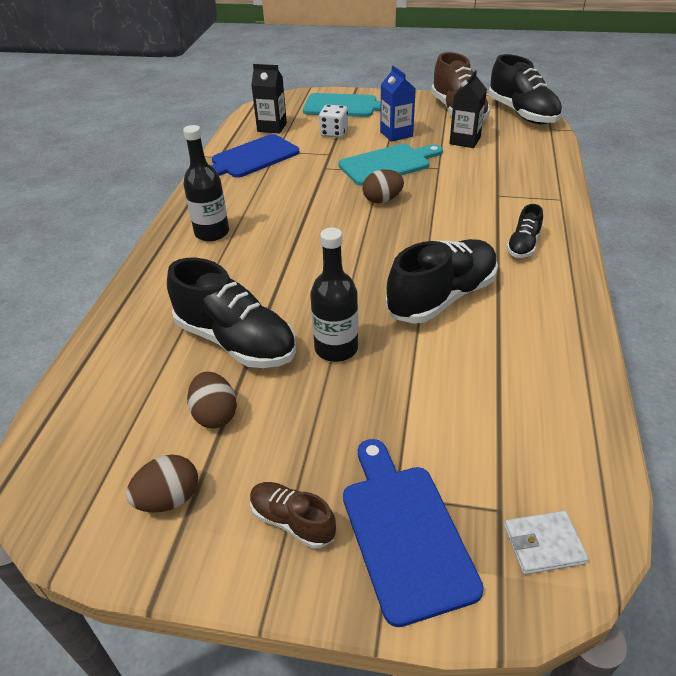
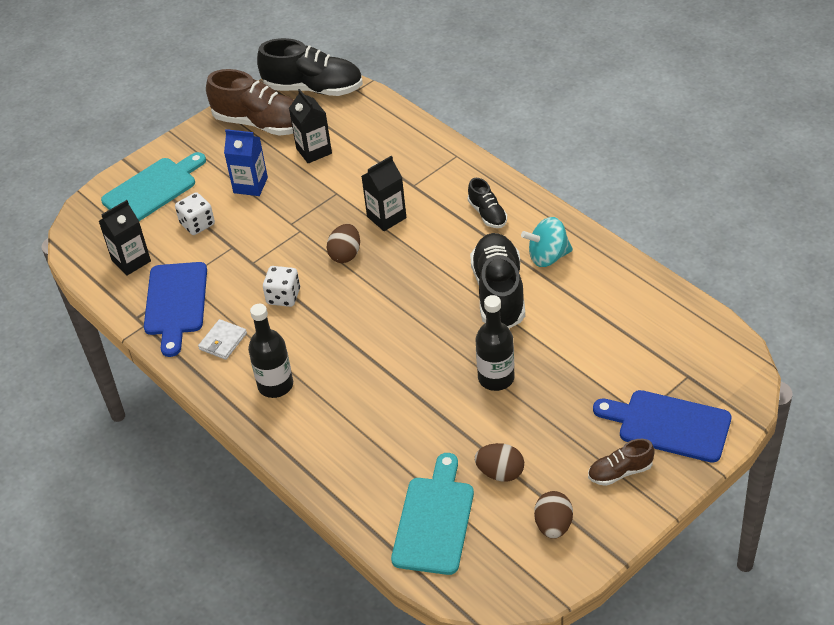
camera: 50 degrees left, 5 degrees up
black shoe [167,258,296,368] -> none
turquoise cutting board [338,144,443,186] -> turquoise cutting board moved to [391,453,474,575]
white wallet [504,511,589,575] -> white wallet moved to [198,319,247,360]
none -> white dice [263,266,300,307]
none -> black carton [362,156,406,231]
none -> turquoise spinning top [521,217,573,267]

